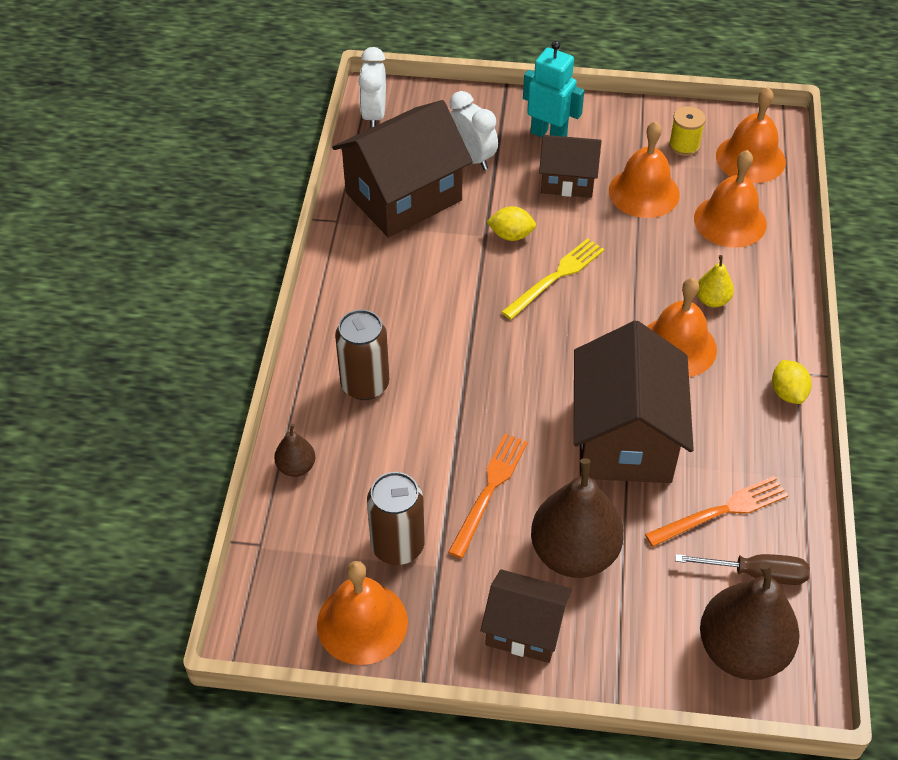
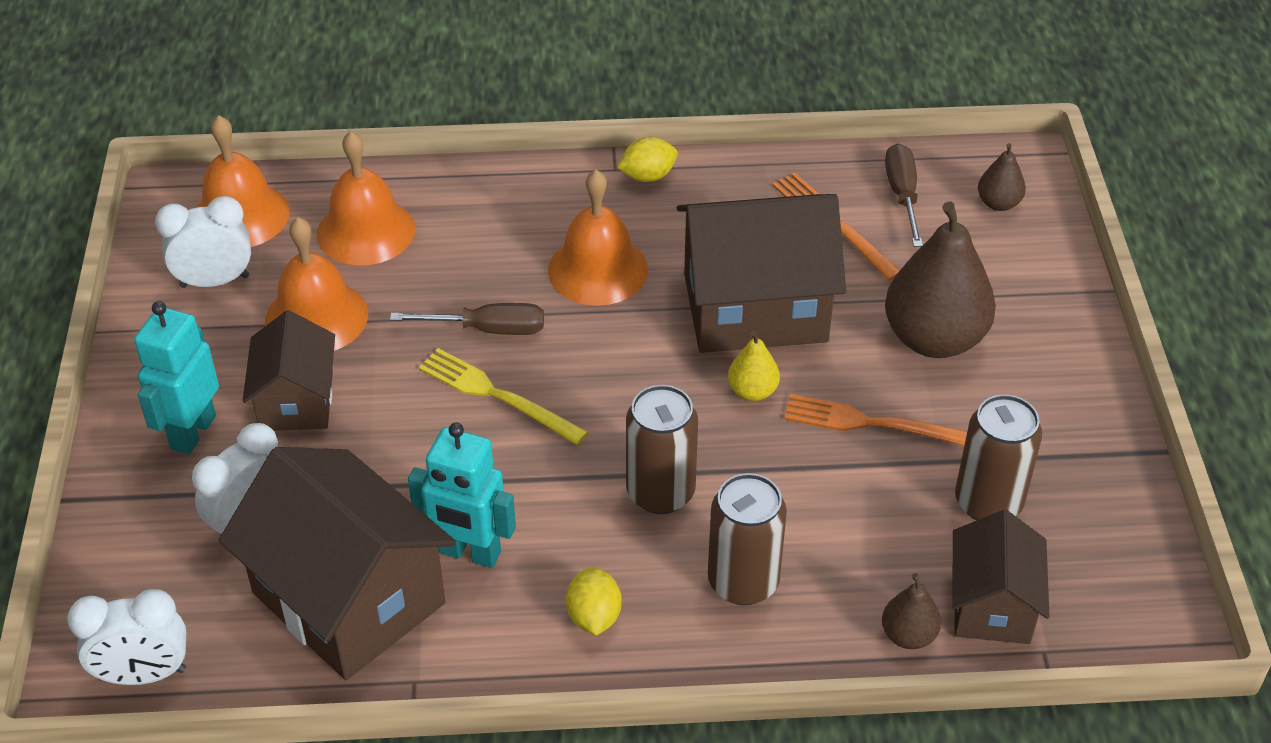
camera: 100 degrees left, 5 degrees down
orange bell [317,561,408,665] -> none
brown house [481,569,572,663] -> brown house moved to [952,510,1049,644]
yellow lemon [487,206,536,241] -> yellow lemon moved to [566,567,622,636]
yellow spool [669,106,706,156] -> white clock [155,196,251,288]
yellow pear [697,255,734,307] -> yellow pear moved to [728,331,780,401]
brown pear [700,562,800,680] -> brown pear [978,143,1026,211], size x0.47
none -> brown screwdriver [390,303,544,335]
none -> turquoise robot [408,422,516,568]
none -> brown can [626,385,698,514]

